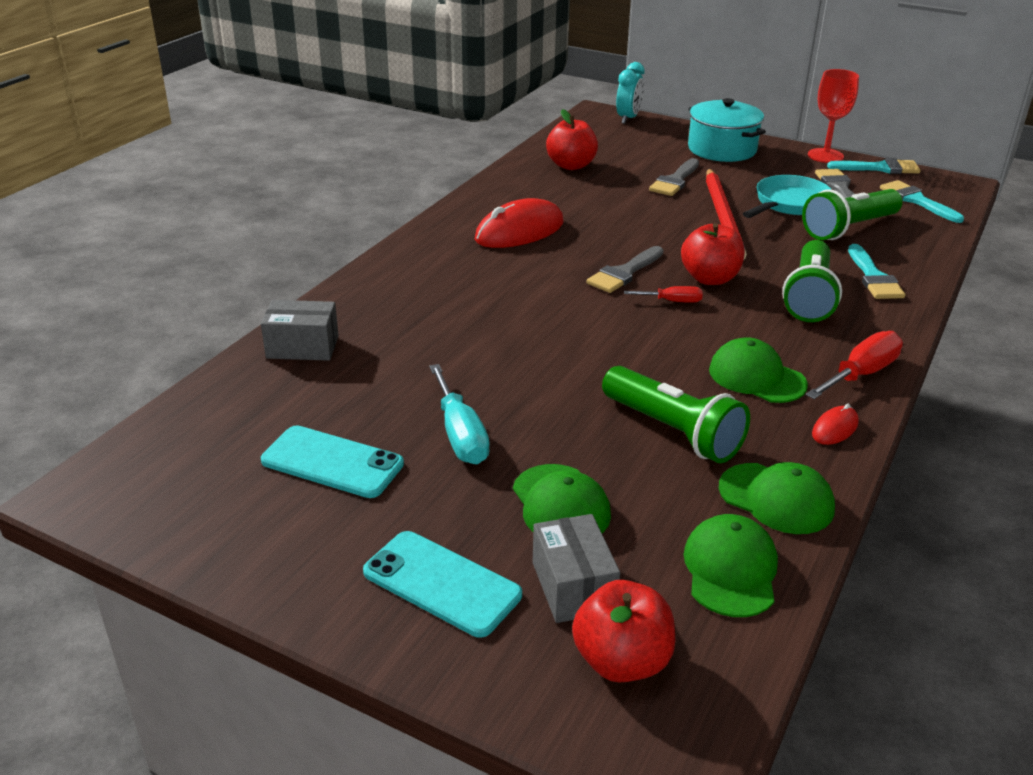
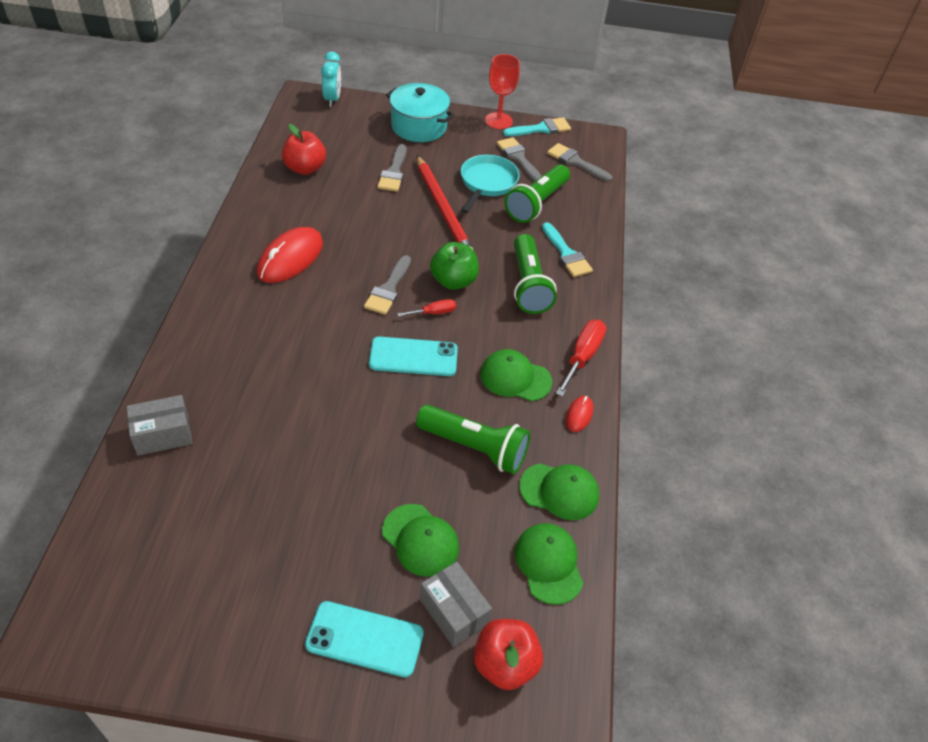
camera: 25 degrees left, 15 degrees up
turquoise phone [261,425,404,498] -> turquoise phone moved to [369,337,458,376]
turquoise screwdriver [429,364,490,464] -> none
red apple [681,223,745,285] -> green apple [430,242,479,290]
turquoise brush [880,180,964,223] -> grey brush [547,143,613,182]

